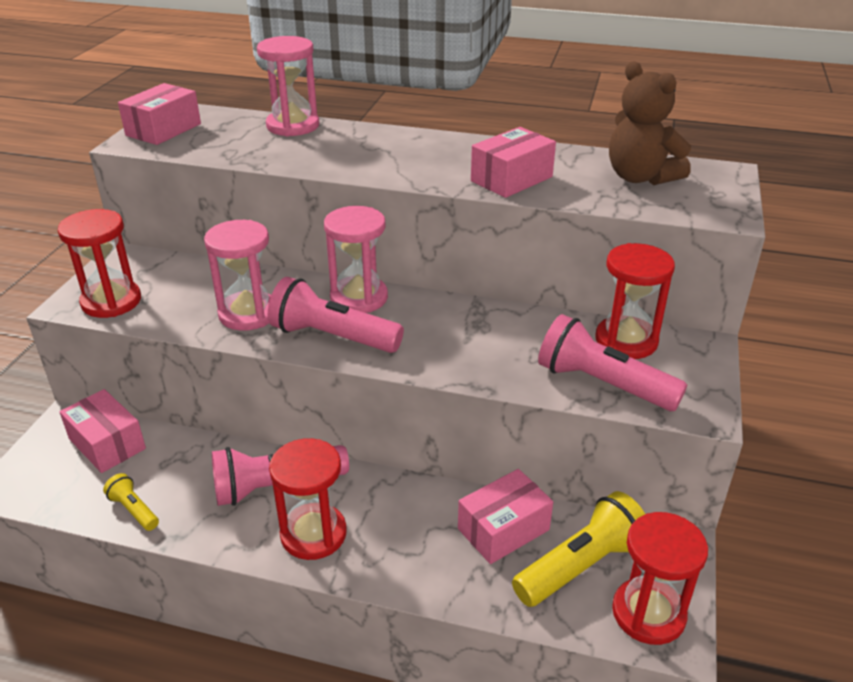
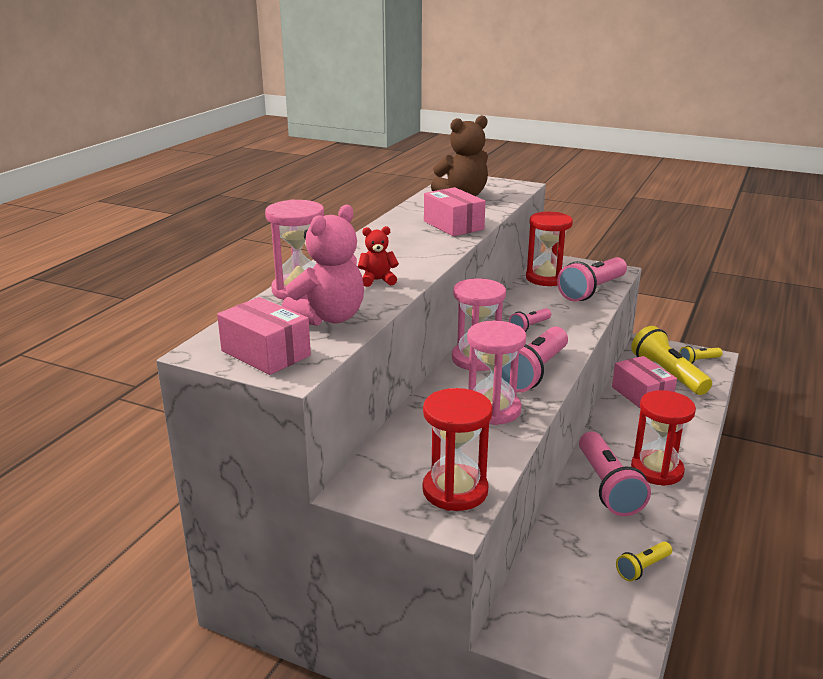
camera: 80 degrees left, 10 degrees down
pink box [59,389,146,473] -> none
red hourglass [612,512,708,645] -> yellow flashlight [679,346,723,364]
none -> pink teddy bear [282,205,364,326]
none -> red teddy bear [358,226,399,287]
none -> pink flashlight [509,308,551,332]

